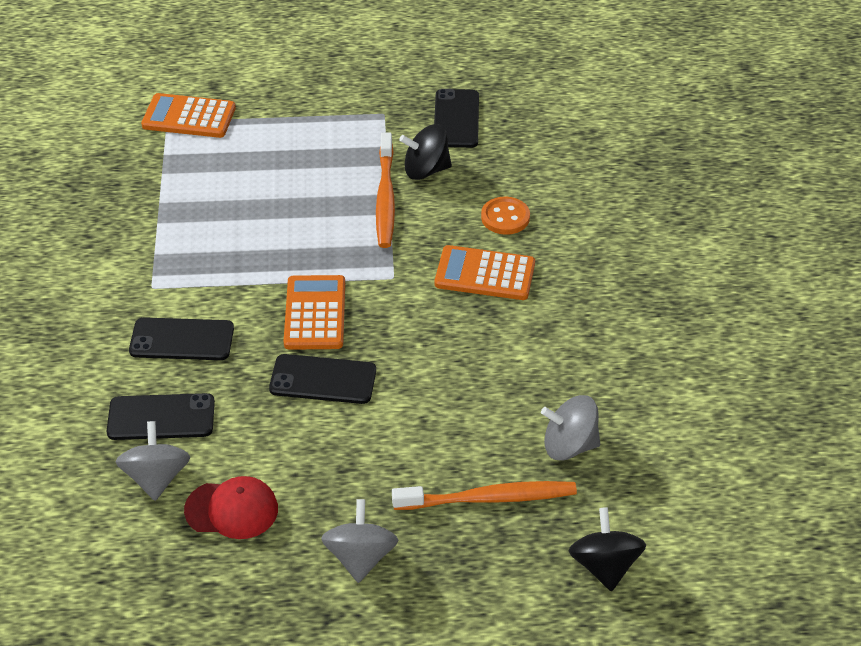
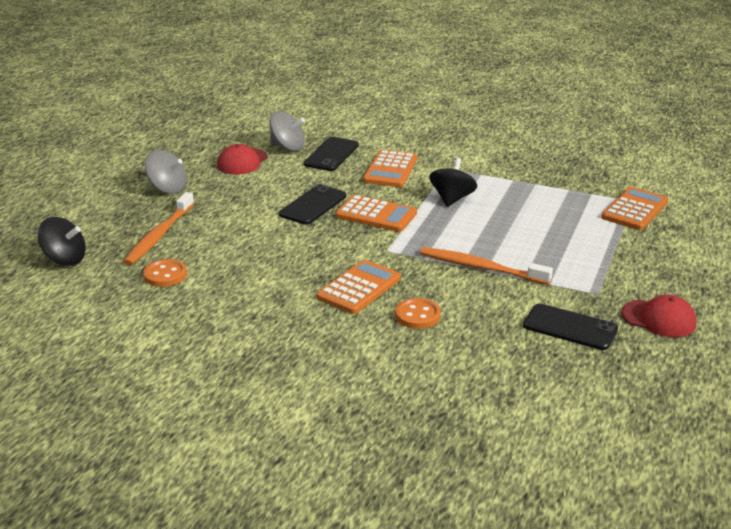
camera: 115 degrees right, 15 degrees down
black phone [129,317,234,360] -> orange calculator [363,150,417,187]
black spinning top [399,124,452,180] -> black spinning top moved to [429,158,477,207]
grey spinning top [541,395,600,461] -> orange button [143,259,187,287]
none -> red cap [621,295,697,337]

